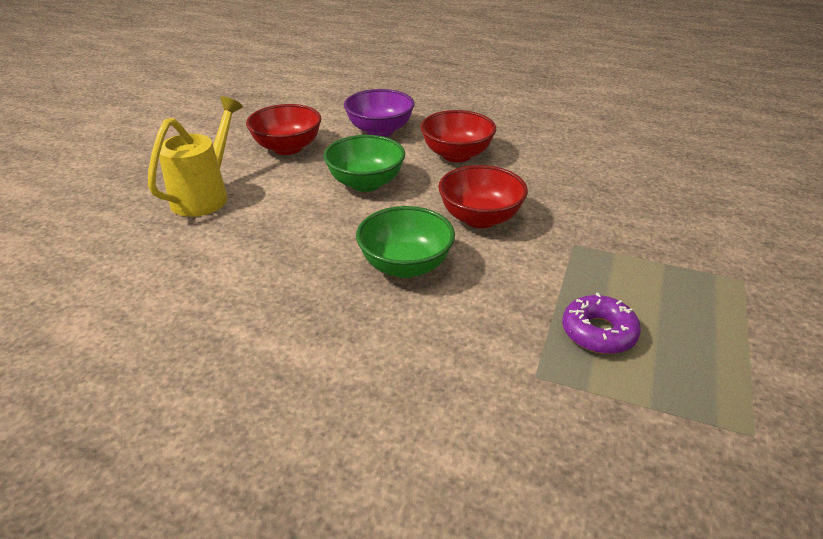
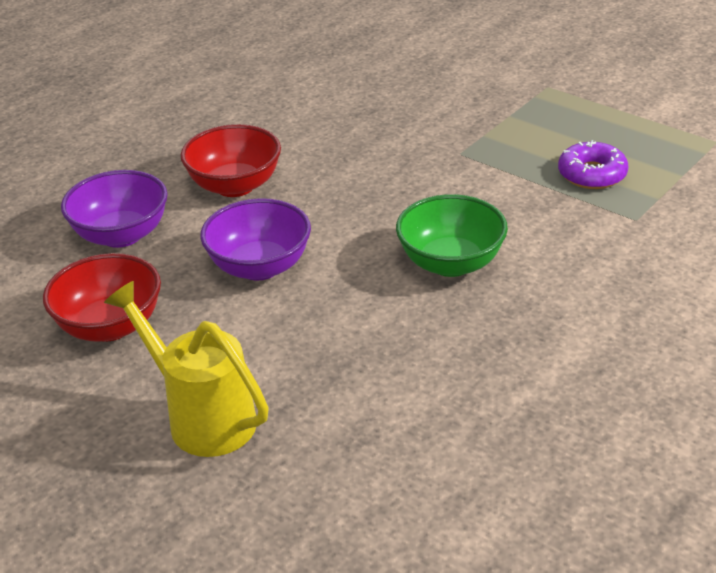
camera: 70 degrees left, 0 degrees up
green bowl [323,135,405,192] -> purple bowl [200,198,311,280]
red bowl [438,165,528,228] -> none

